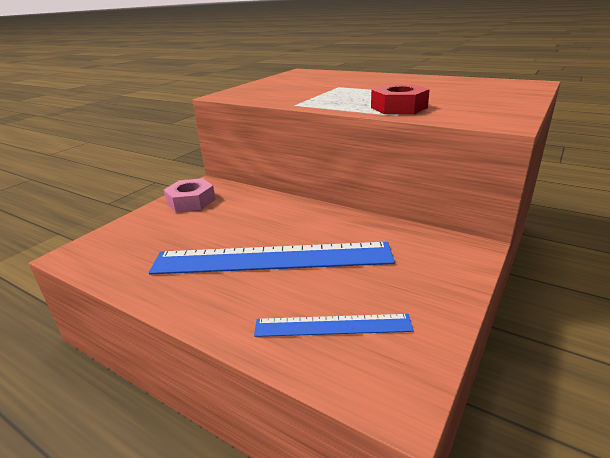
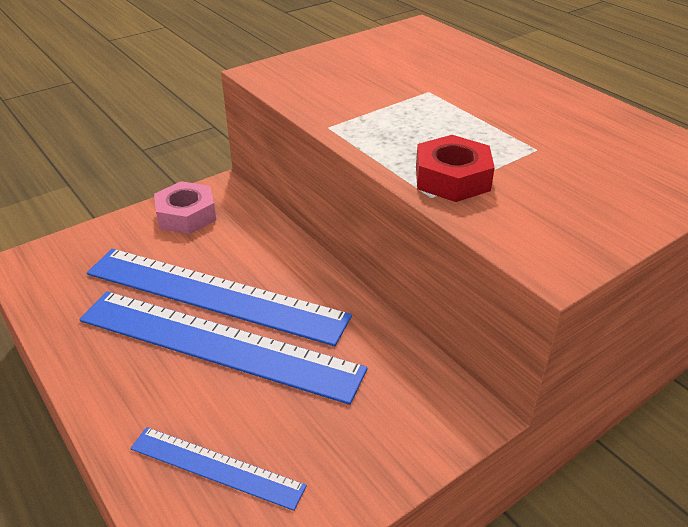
camera: 20 degrees right, 10 degrees up
none -> blue ruler [87,249,352,346]

